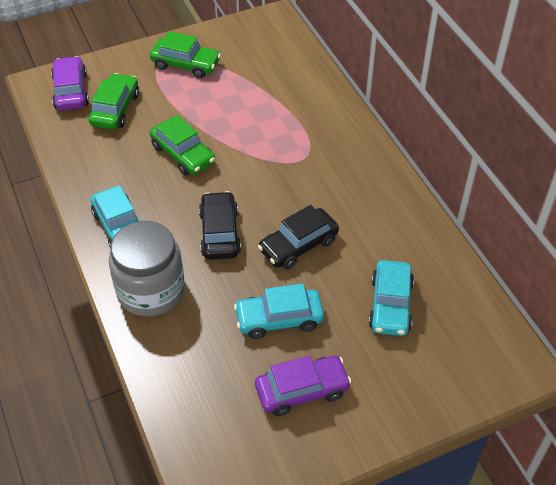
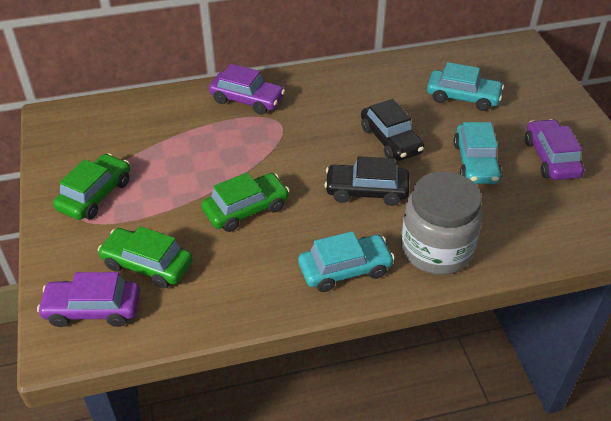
camera: 80 degrees left, 5 degrees down
none -> purple car [209,64,285,115]

